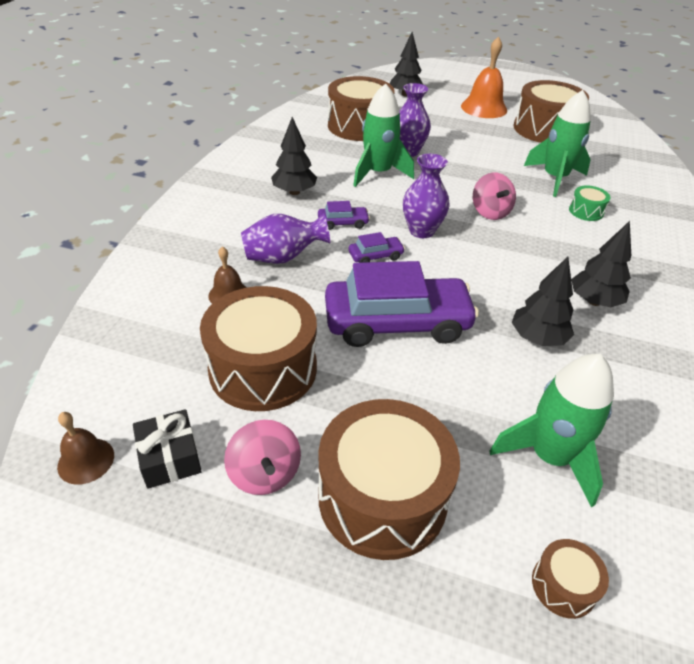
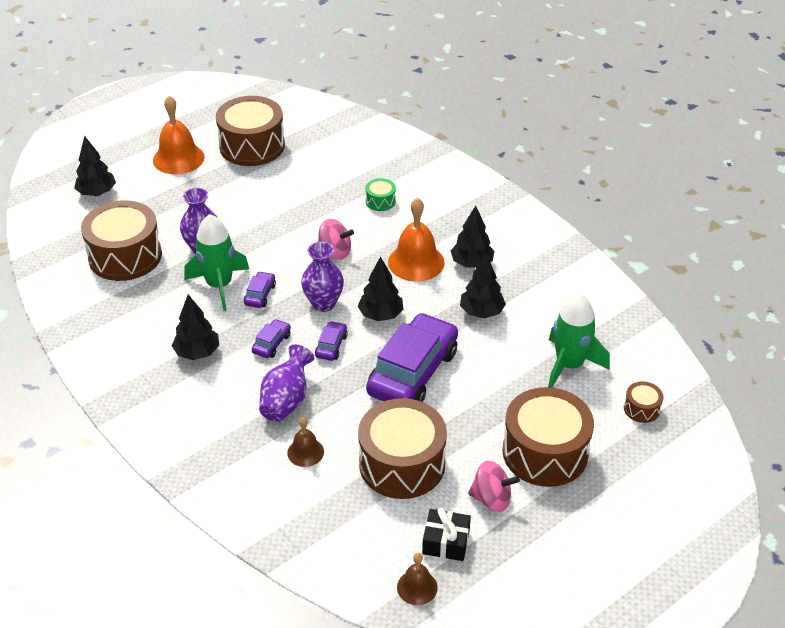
camera: 55 degrees left, 0 degrees up
green rocket [524,90,591,197] -> none
none -> purple car [244,271,276,308]
none -> black tree [358,256,403,321]
none -> orange bell [388,198,445,282]

